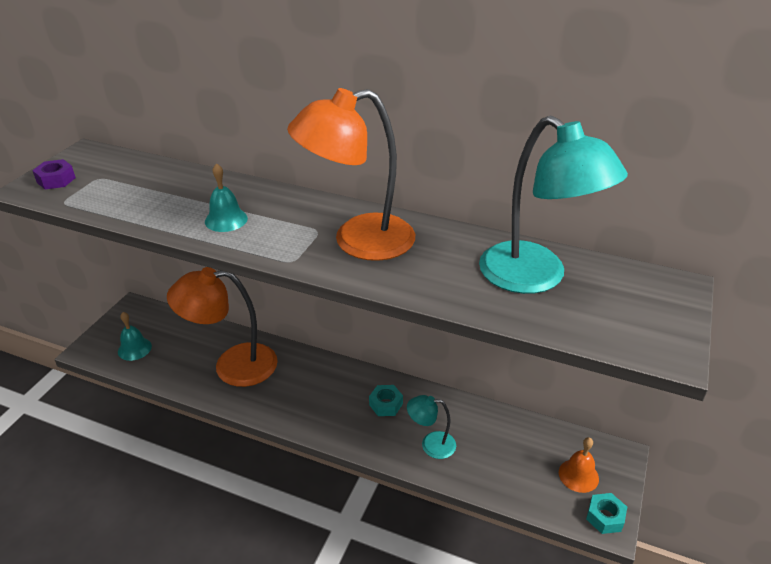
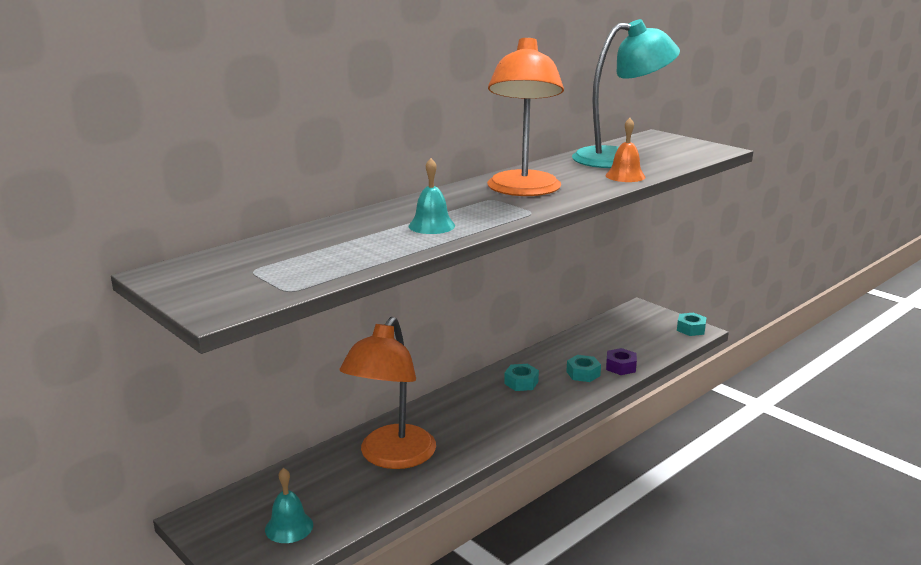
camera: 65 degrees left, 15 degrees down
purple nut [32,159,76,189] -> purple nut moved to [606,348,637,375]
turquoise lamp [407,395,456,459] -> turquoise nut [566,355,601,382]
orange bell [559,437,599,493] -> orange bell moved to [605,118,646,182]

